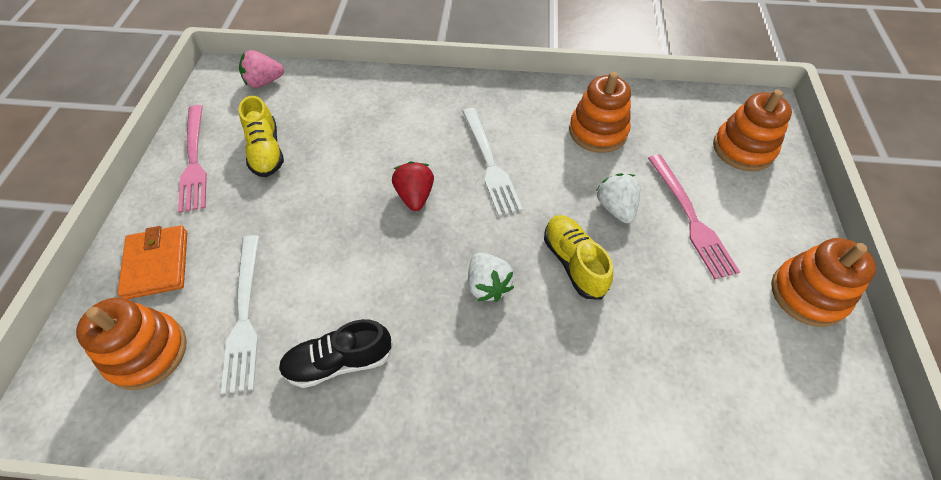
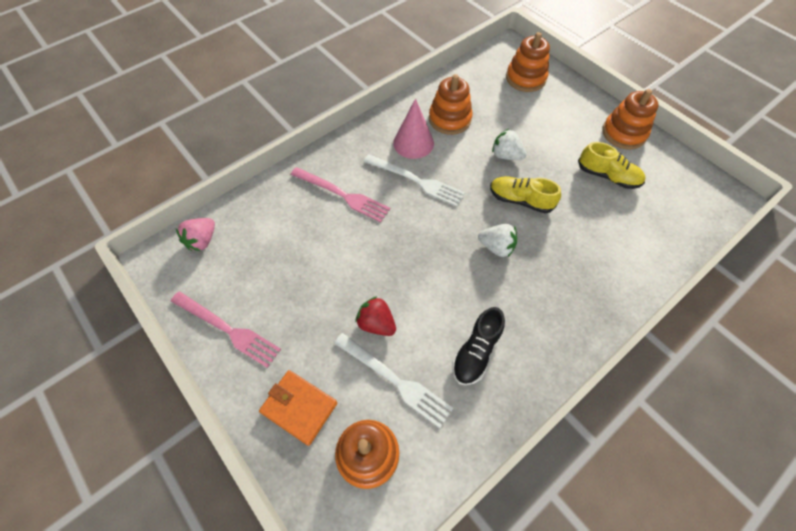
camera: 45 degrees left, 5 degrees up
yellow shoe [239,96,284,177] -> yellow shoe moved to [578,142,645,189]
red strawberry [392,161,434,211] -> red strawberry moved to [355,296,396,336]
pink fork [648,154,740,280] -> pink fork moved to [291,167,390,222]
none -> pink cone [393,98,434,159]

